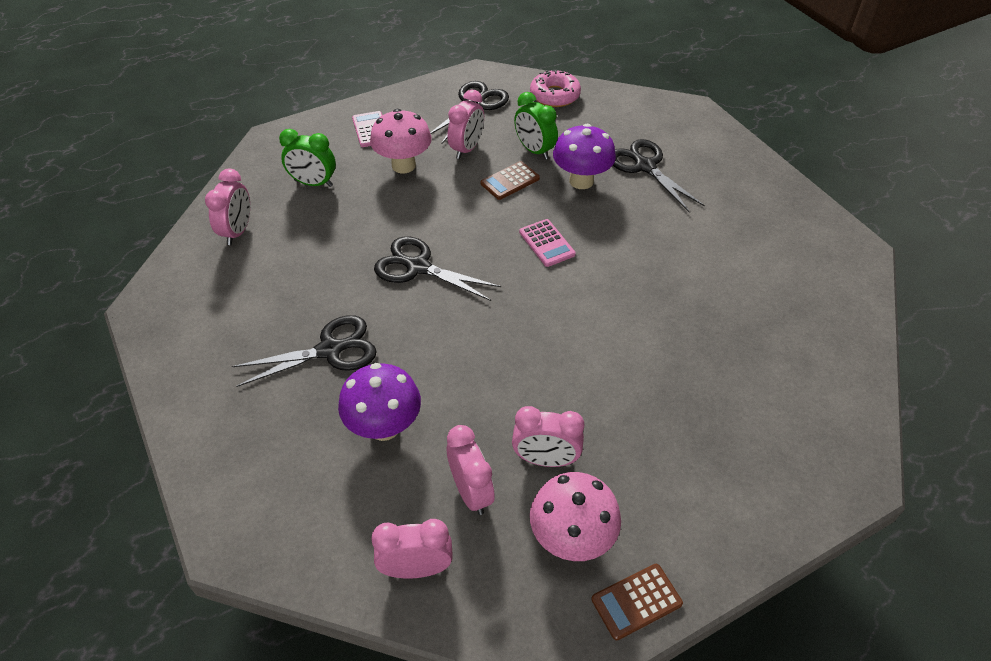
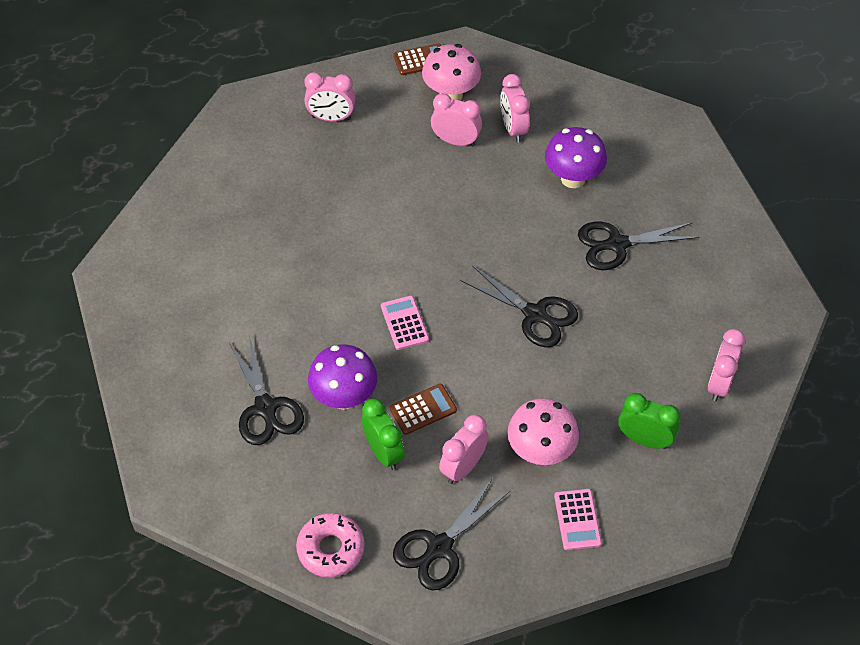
camera: 170 degrees left, 5 degrees up
pink clock [371,519,453,579] -> pink clock moved to [304,72,355,121]

